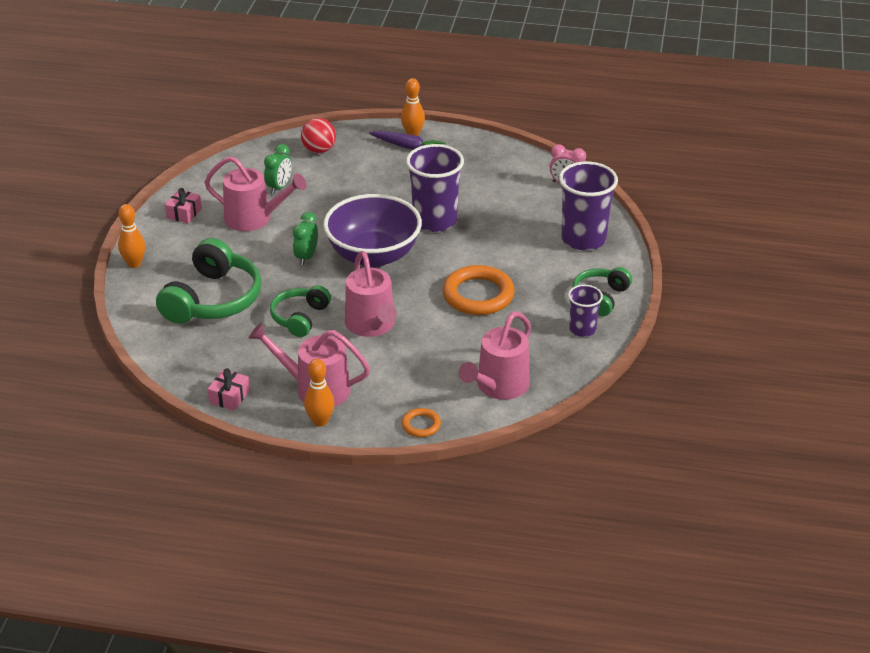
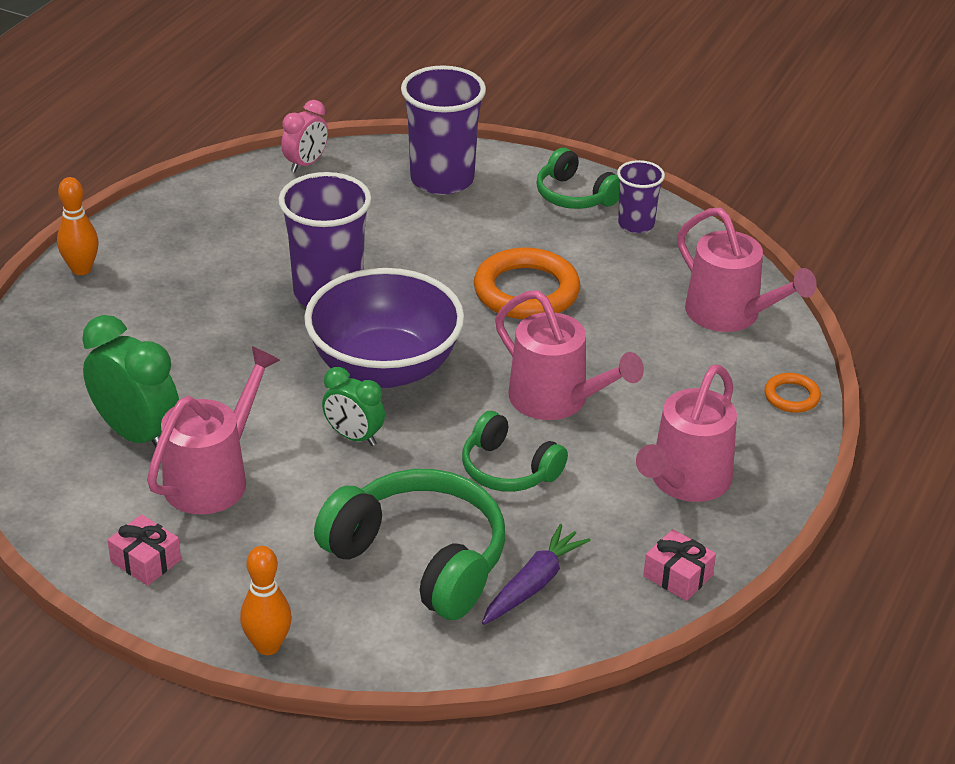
camera: 75 degrees left, 0 degrees up
green clock [264,144,292,194] -> green clock [82,315,179,447], size x1.65
red ball [301,118,336,153] -> none
orange bowling pin [304,359,335,427] -> none
pink watering can [345,251,397,337] -> pink watering can turned 45 degrees clockwise [495,290,644,420]
purple carrot [369,131,446,150] -> purple carrot moved to [482,524,591,625]

